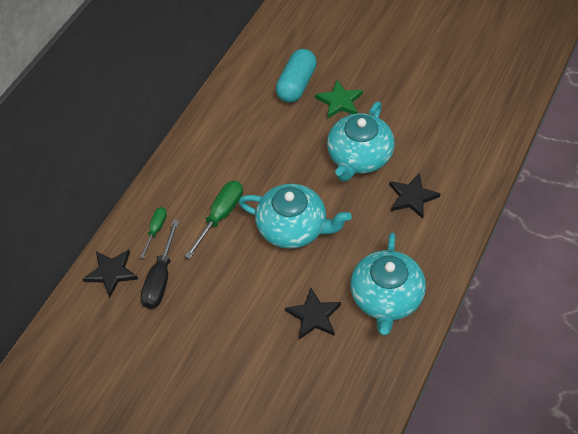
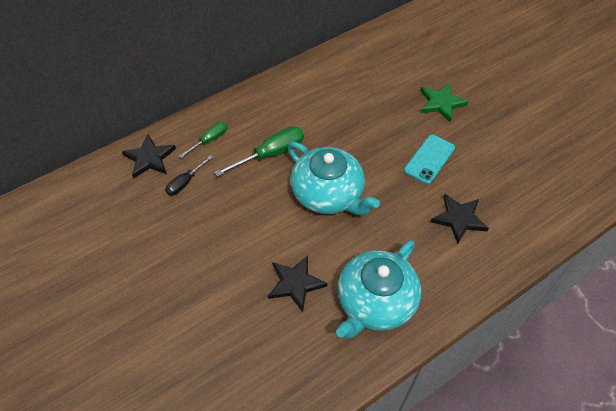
camera: 25 degrees right, 0 degrees up
black screwdriver [141,220,179,309] -> black screwdriver [165,155,213,196], size x0.61
turquoise capsule [276,49,317,103] -> none
turquoise teapot [327,101,395,182] -> turquoise phone [404,135,455,184]

